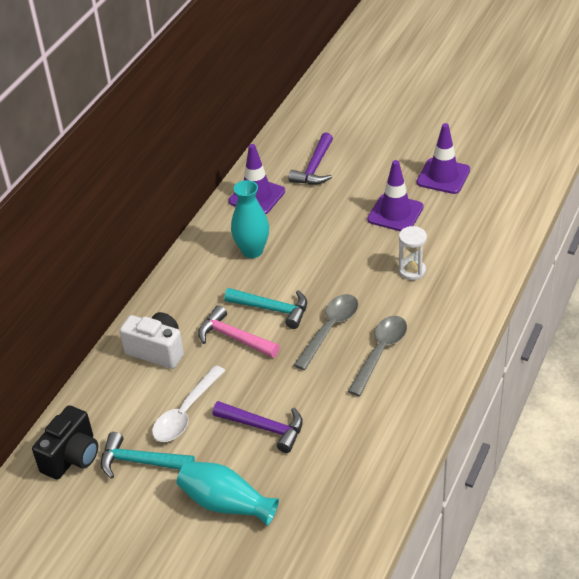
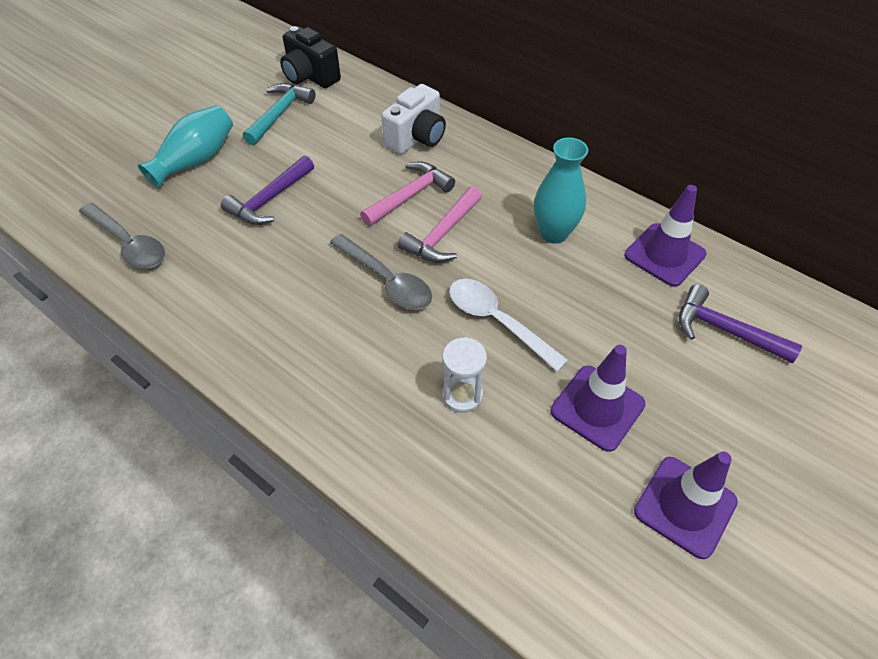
camera: 100 degrees right, 10 degrees up
white spoon [152,365,225,442] -> white spoon moved to [449,279,568,372]
turquoise hammer [224,288,307,329] -> pink hammer [398,186,482,263]
grey spoon [348,316,407,396] -> grey spoon moved to [79,203,165,269]

